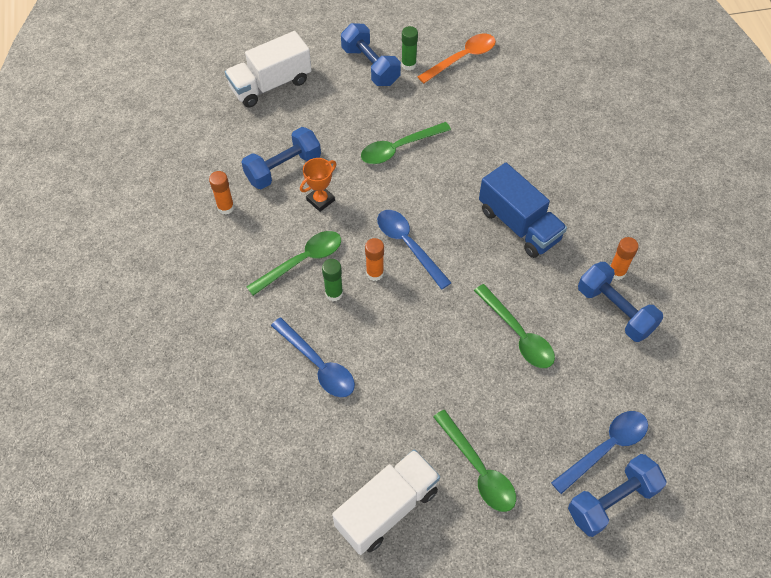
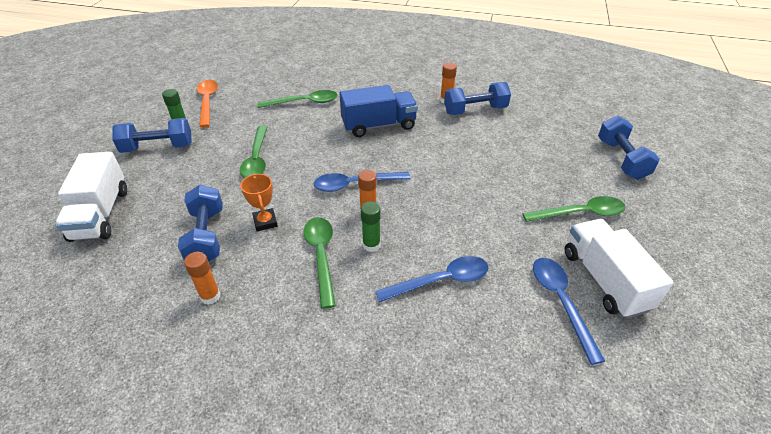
camera: 65 degrees left, 15 degrees down
green spoon [474,284,555,368] -> green spoon moved to [257,90,338,108]
blue spoon [551,411,648,494] -> blue spoon moved to [533,258,605,365]

